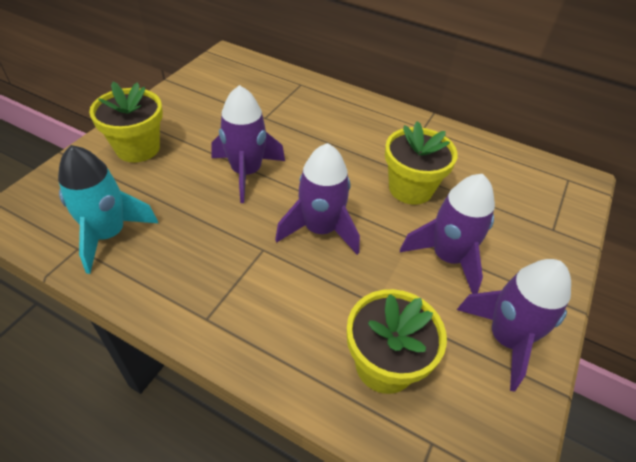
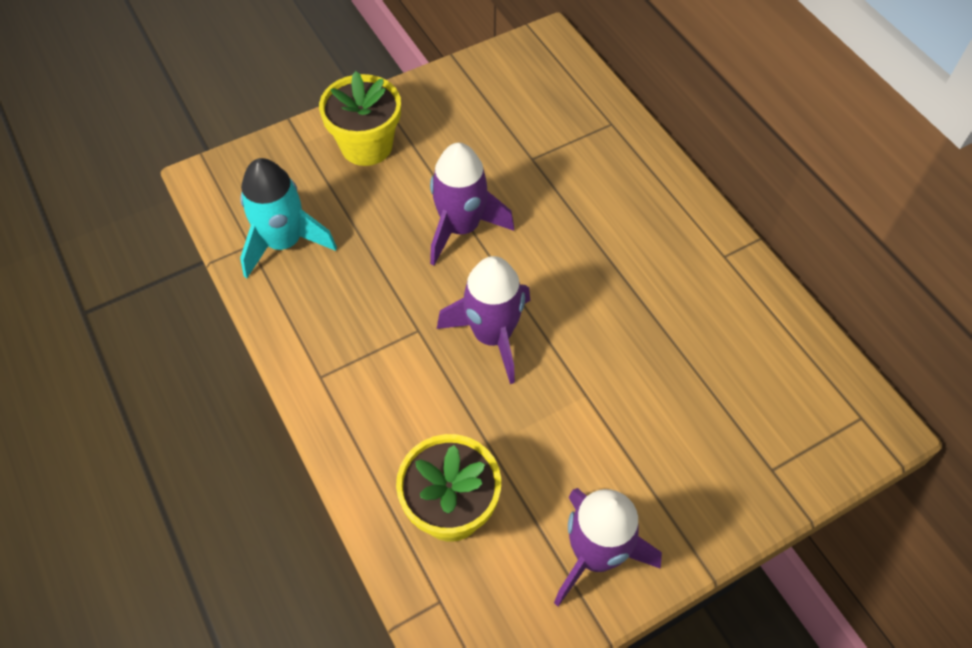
camera: 35 degrees right, 10 degrees up
yellow flower pot [385,121,458,205] -> none
purple rocket [400,174,495,294] -> none

